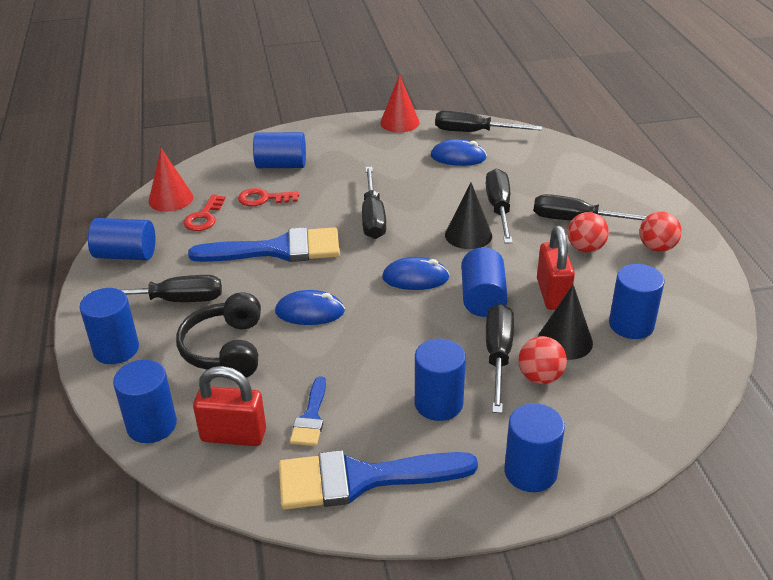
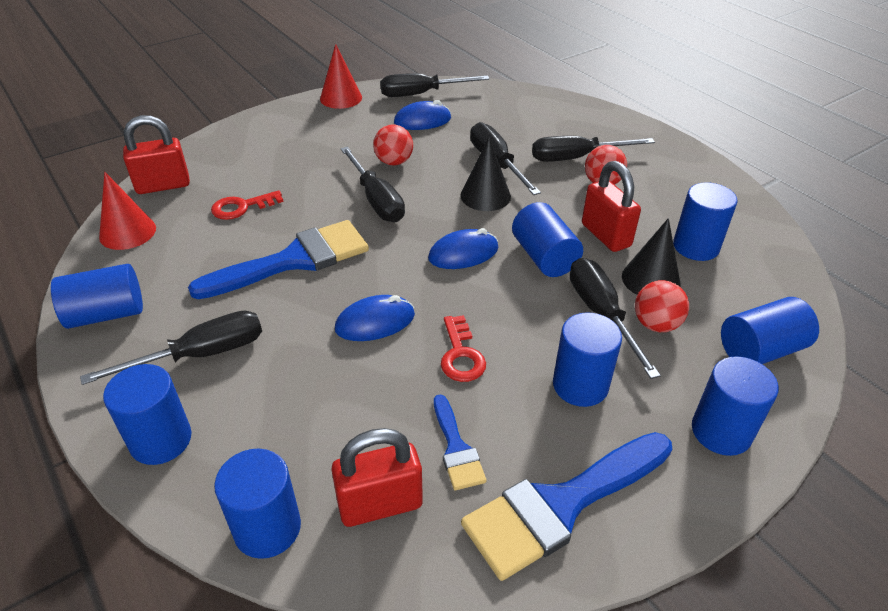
camera: 25 degrees left, 5 degrees up
black headphones [176,292,261,377] -> none
red key [184,194,225,231] -> red key moved to [441,315,486,382]
blue cylinder [253,132,306,168] -> blue cylinder moved to [721,297,819,364]
red ball [639,211,682,252] -> red ball moved to [373,124,413,165]
none -> red padlock [123,115,190,194]

